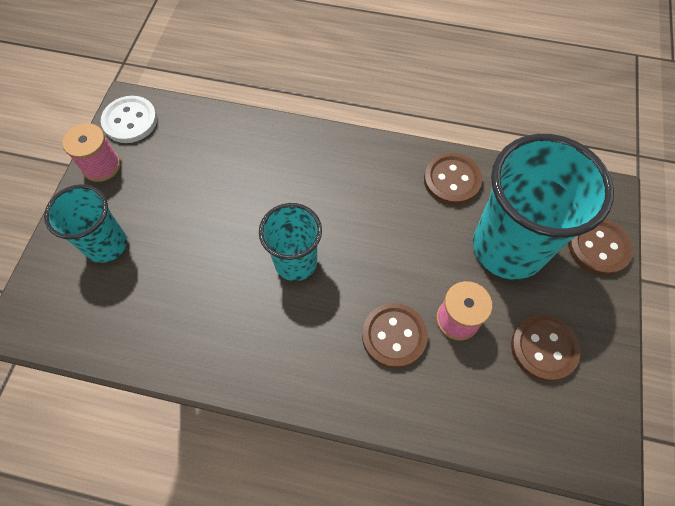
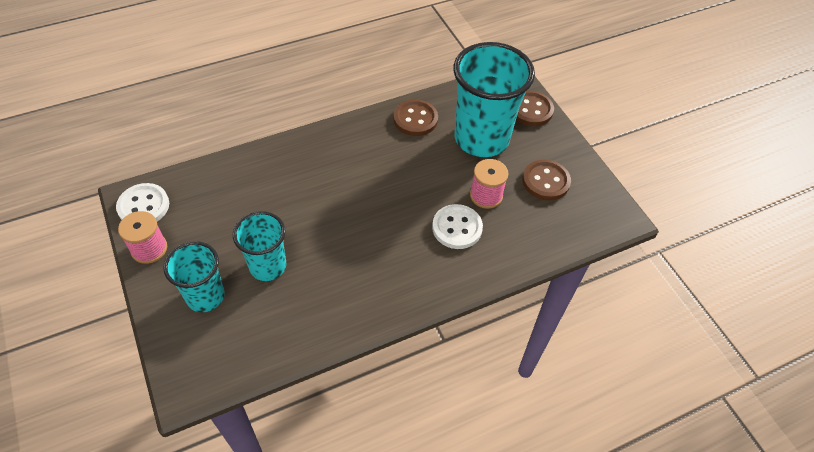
camera: 40 degrees left, 10 degrees down
turquoise cup [259,203,322,281] -> turquoise cup moved to [233,211,286,281]
brown button [362,303,428,368] -> white button [432,204,483,249]

